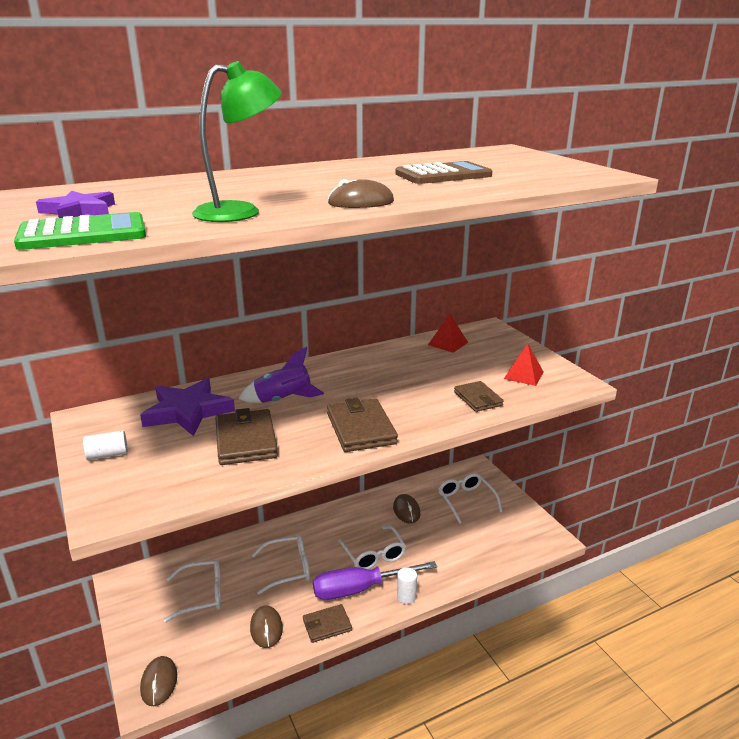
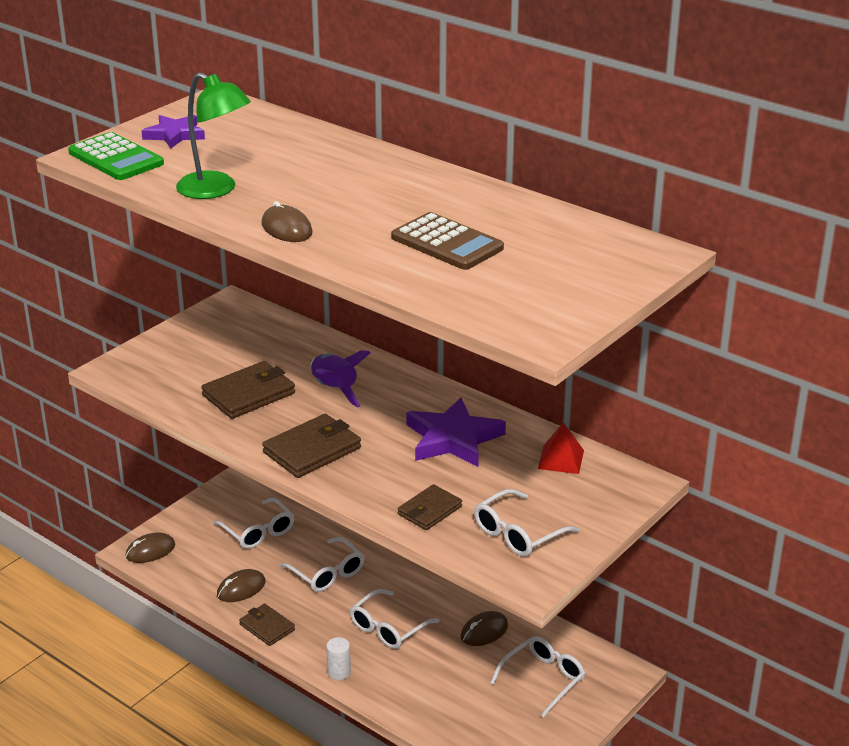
camera: 65 degrees right, 5 degrees up
white cylinder [83,430,128,460] -> none
purple star [140,378,235,436] -> purple star moved to [407,397,506,467]
purple screwdriver [313,561,437,600] -> none
red pyramid [504,344,543,386] -> white glasses [474,489,580,557]

